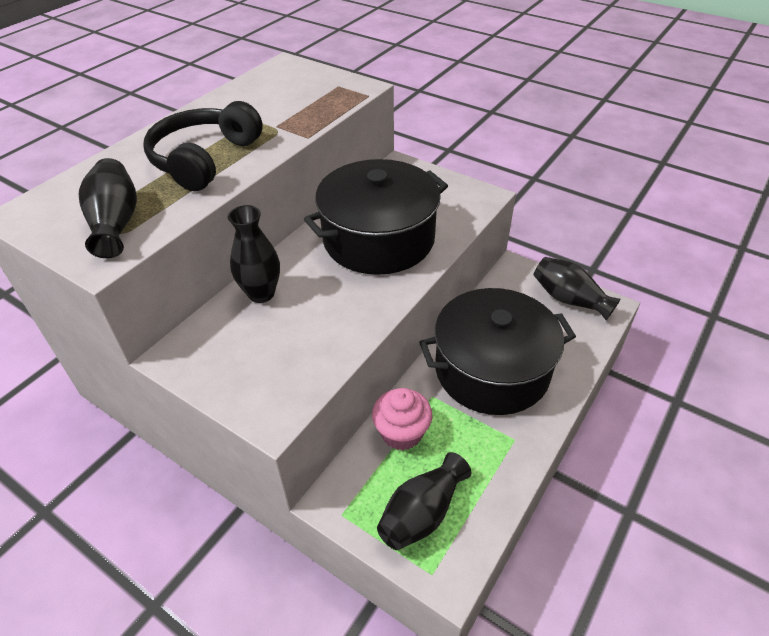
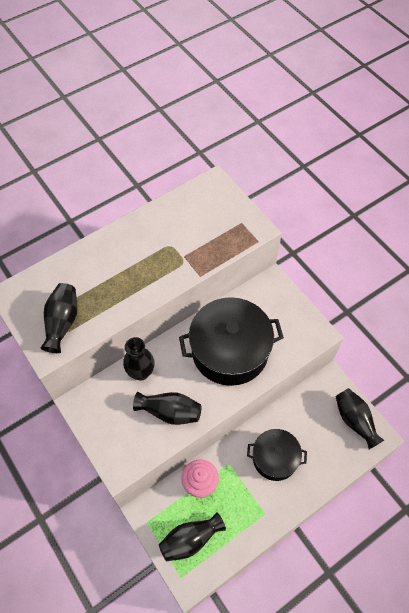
camera: 20 degrees right, 15 degrees up
black headphones [144,101,263,191] -> none
black pot [419,288,576,415] -> black pot [247,429,307,481], size x0.59
none -> black vase [133,392,201,425]

